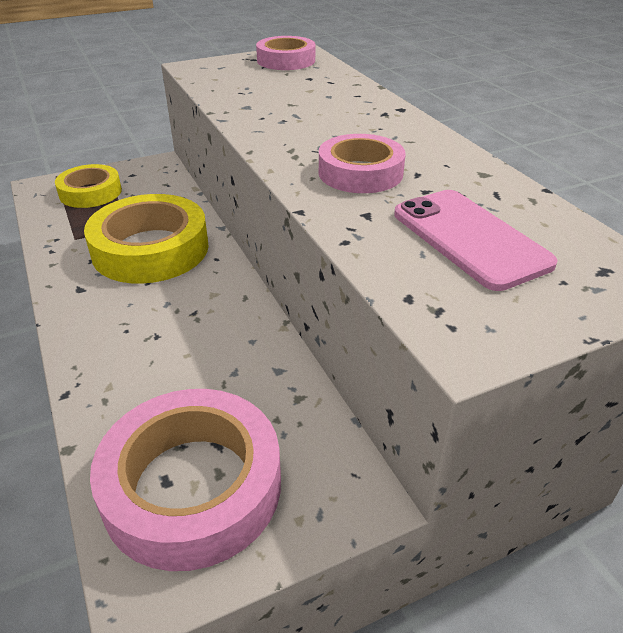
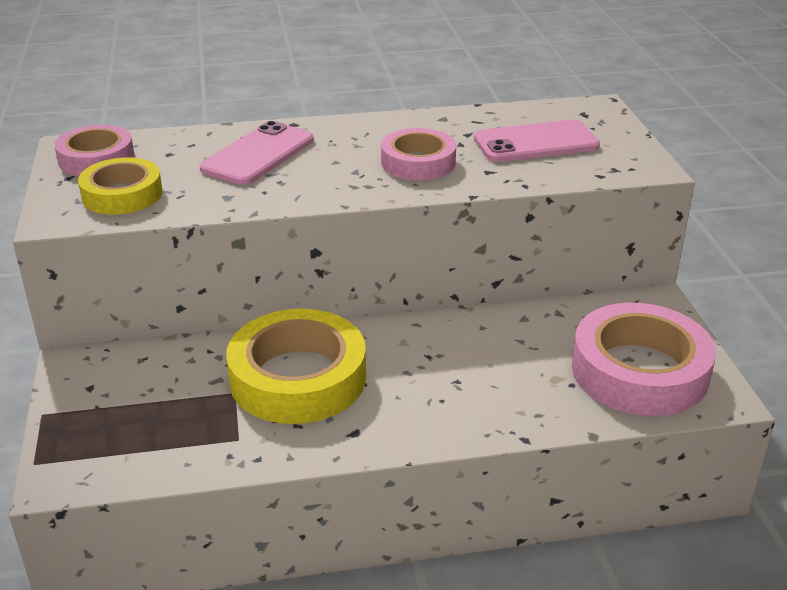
camera: 75 degrees left, 5 degrees down
yellow tape [55,164,122,208] -> yellow tape moved to [78,157,163,215]
none -> pink phone [199,121,314,185]

